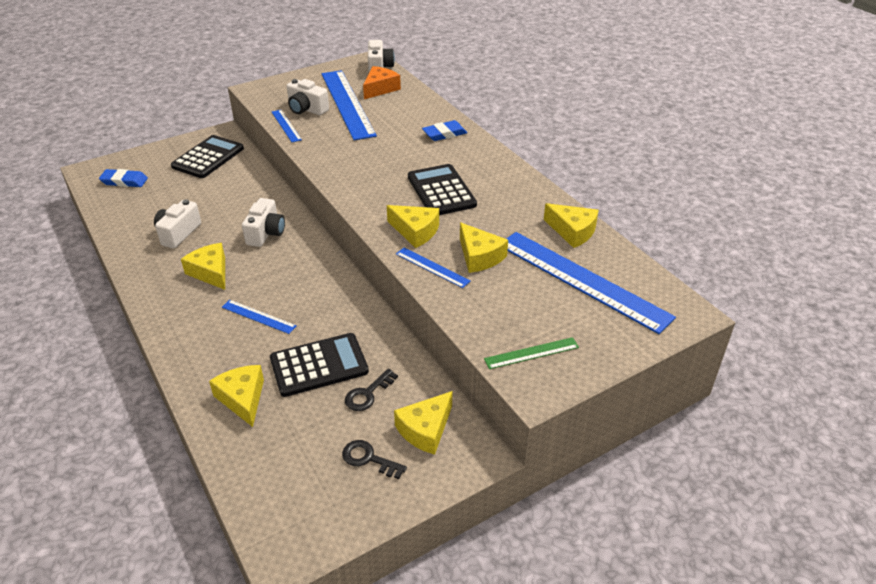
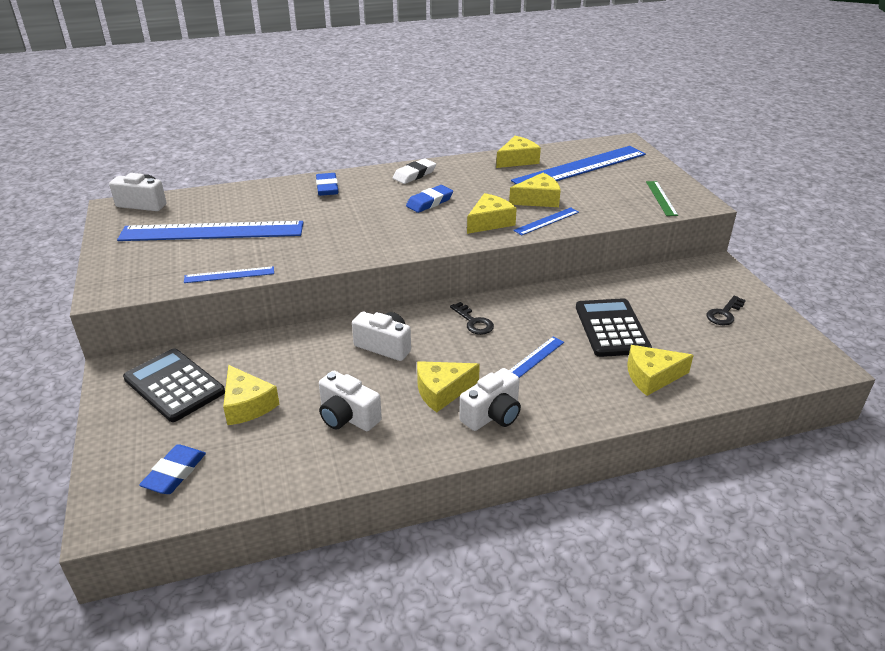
camera: 75 degrees left, 5 degrees down
white camera [287,79,329,115] -> white camera moved to [459,368,521,431]
black key [345,369,398,411] -> black key moved to [450,302,494,335]
orange cheese [363,66,401,99] -> none
yellow cheese [394,391,452,455] -> yellow cheese moved to [223,365,279,425]
black calculator [408,164,477,215] -> blue eraser [406,185,453,213]
none -> white eraser [393,158,436,184]

